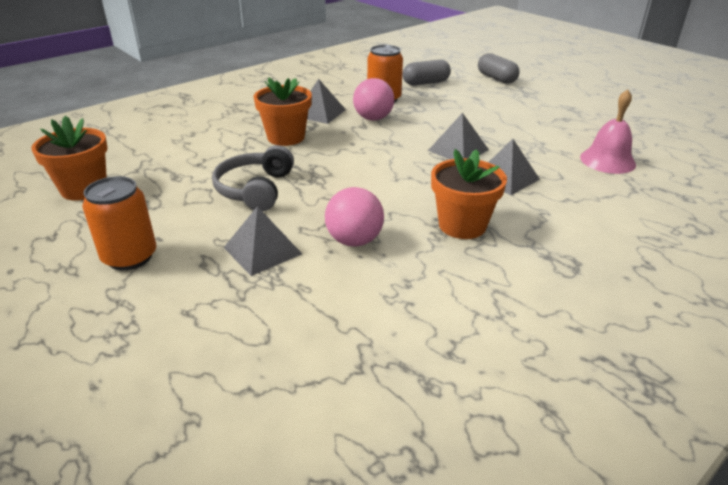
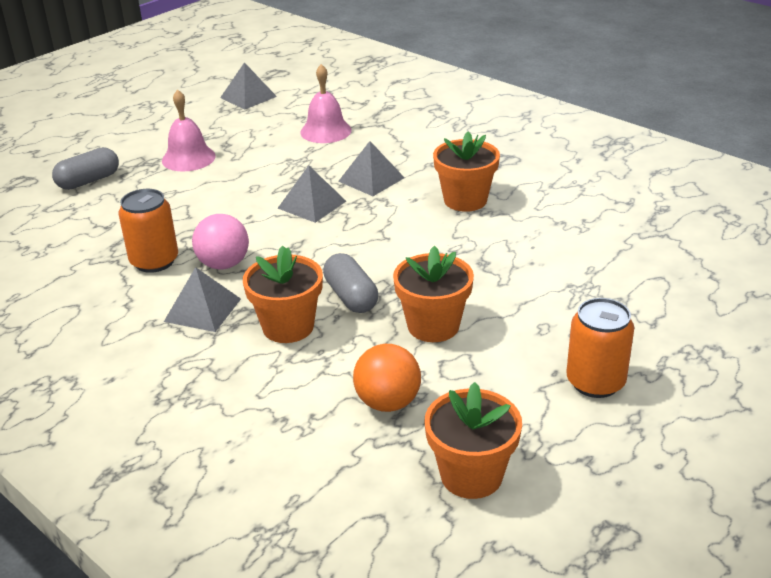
camera: 95 degrees left, 0 degrees up
grey headphones [212,145,294,211] -> orange flower pot [393,246,474,342]
grey pyramid [223,206,302,276] -> grey pyramid moved to [220,62,277,110]
pink ball [325,187,384,247] -> none
grey capsule [403,60,451,85] -> grey capsule moved to [323,253,378,313]
none -> pink bell [162,89,216,172]
none -> orange ball [353,344,421,412]

